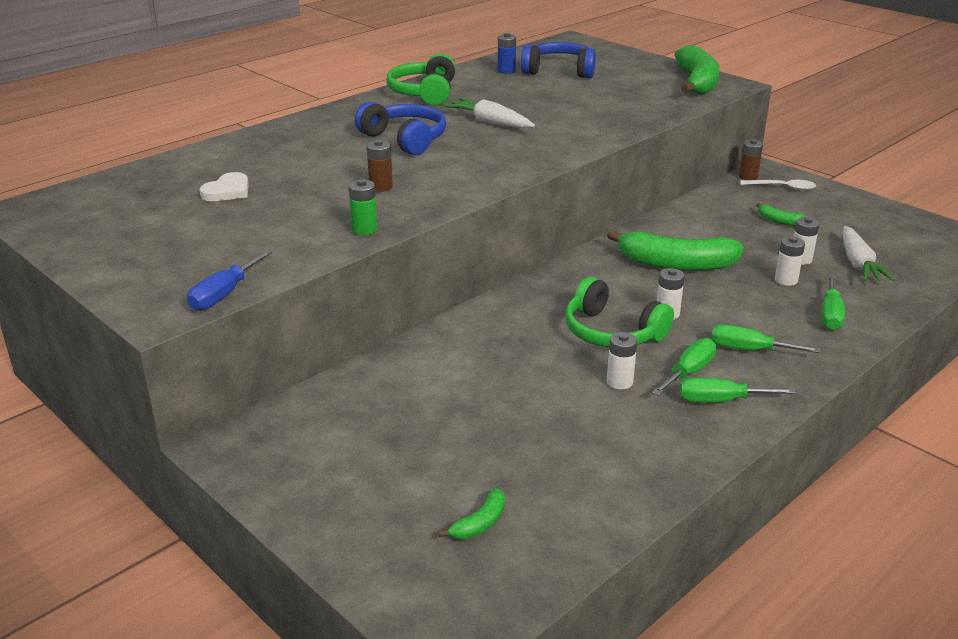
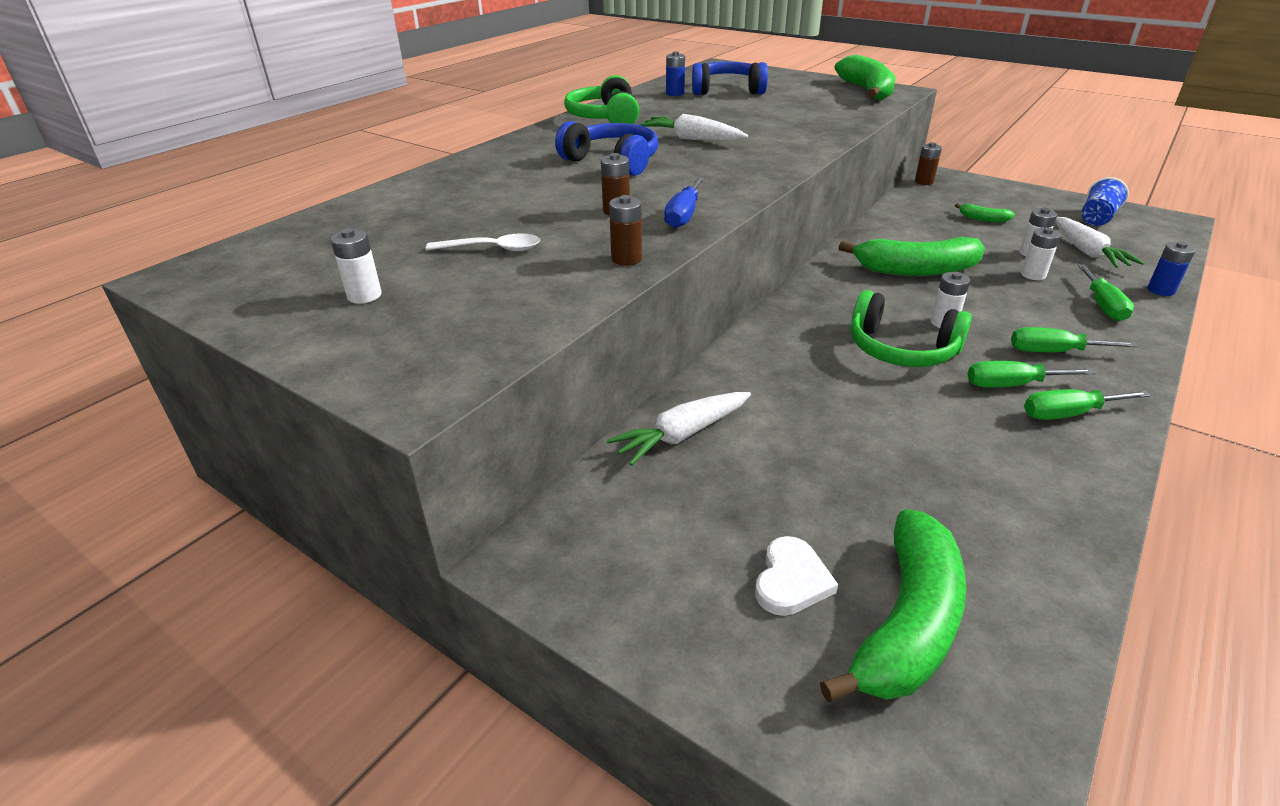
camera: 10 degrees left, 5 degrees up
blue screwdriver [187,250,272,311] -> blue screwdriver moved to [664,177,704,228]
white heart [199,172,249,201] -> white heart moved to [755,536,838,616]
green battery [349,179,378,235] -> brown battery [609,195,642,266]
green banana [438,488,506,540] -> green banana [820,509,966,702], size x2.22
white battery [606,332,637,389] -> white battery moved to [331,228,382,304]
green screwdriver [652,338,716,396] -> green screwdriver turned 120 degrees counterclockwise [968,361,1096,388]
white spoon [740,180,816,191] -> white spoon moved to [426,233,540,251]
none -> white carrot [607,392,751,466]
none -> blue cup [1082,177,1129,226]
none -> blue battery [1147,241,1196,296]

